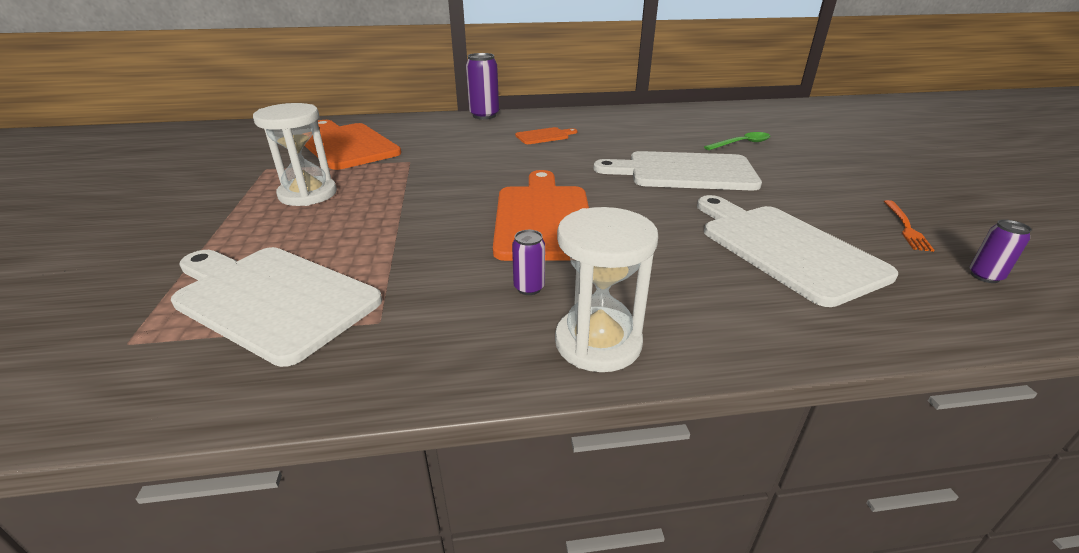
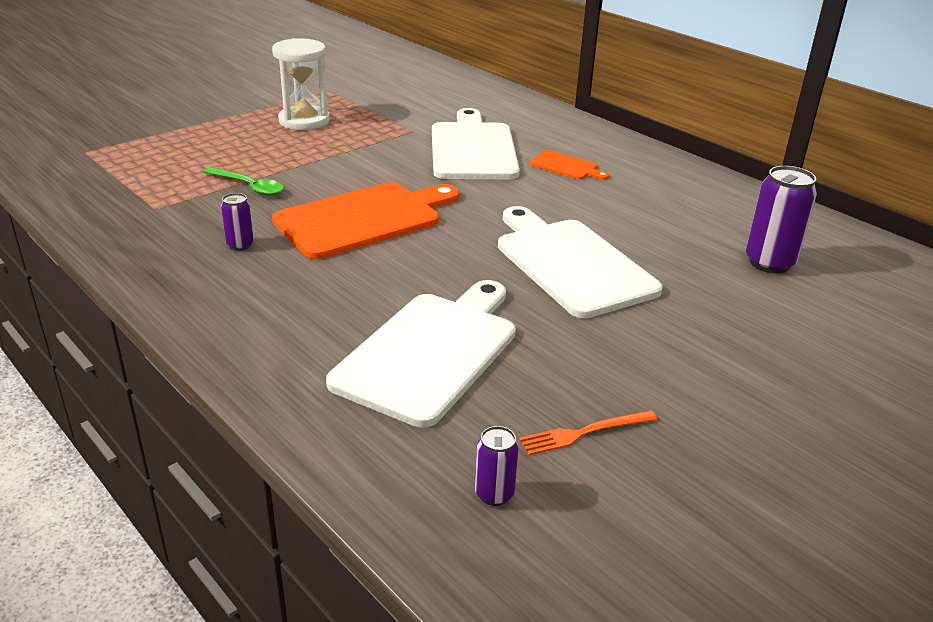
camera: 55 degrees right, 0 degrees up
white cutting board [171,247,382,367] -> white cutting board moved to [432,108,520,179]
orange cutting board [304,120,401,170] -> none
purple can [466,53,499,119] -> purple can moved to [746,166,817,273]
white hourglass [555,207,658,372] -> none
green spoon [704,132,770,150] -> green spoon moved to [203,167,284,196]

